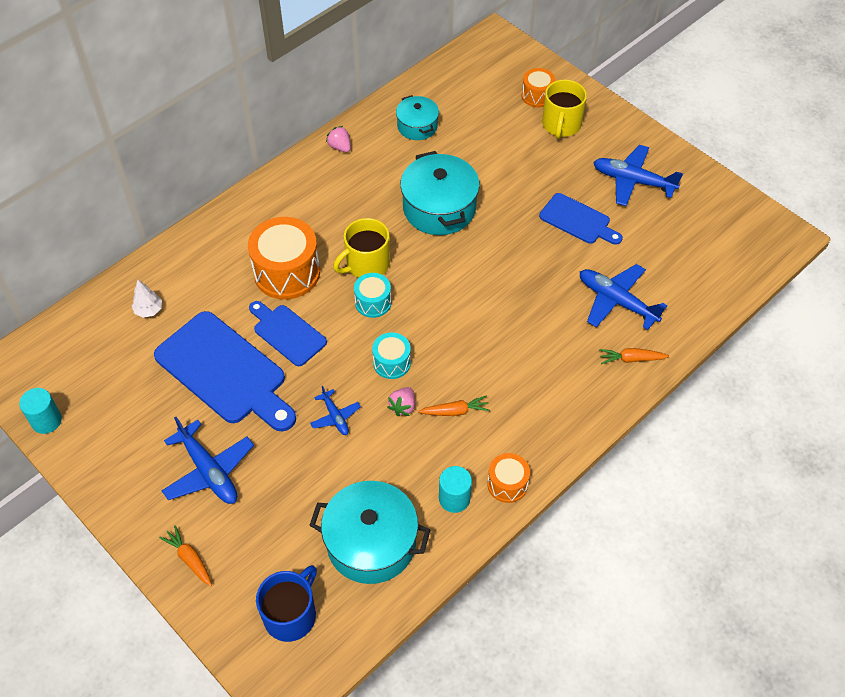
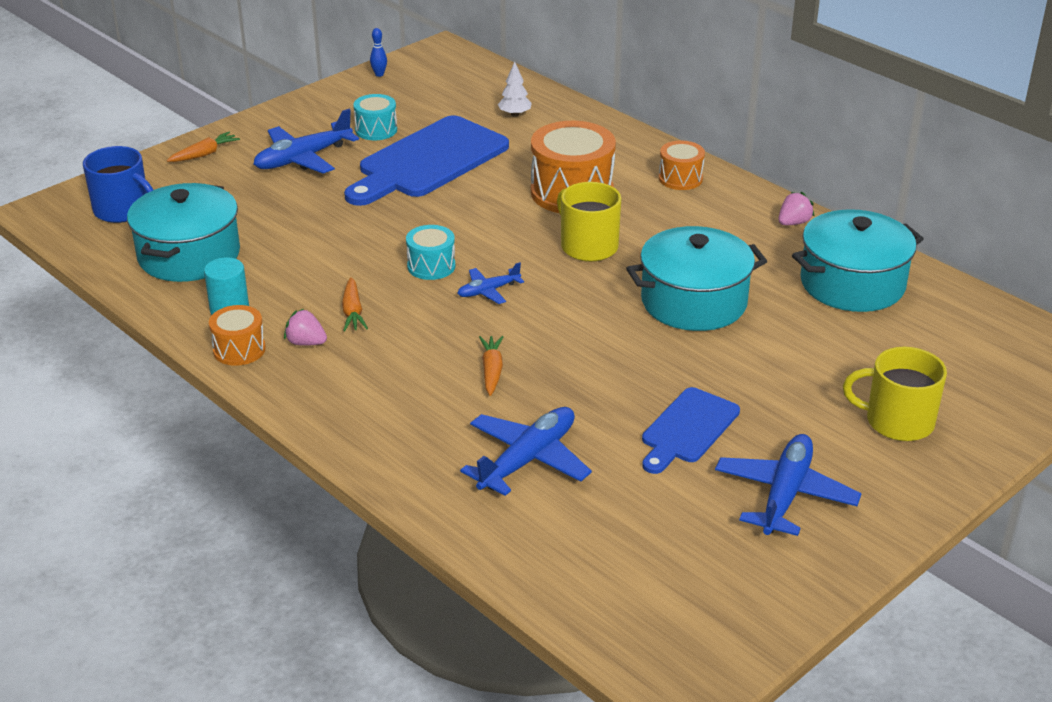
camera: 90 degrees right, 20 degrees down
turquoise cylinder [19,388,62,434] -> blue bowling pin [370,28,387,77]
blue cutting board [249,301,327,366] -> none
blue plane [310,386,361,435] -> blue plane moved to [457,262,524,304]
turquoise drum [354,273,391,318] -> turquoise drum moved to [353,94,397,140]
pink strawberry [387,387,415,416] -> pink strawberry moved to [284,309,327,346]
turquoise pot [396,95,439,140] -> turquoise pot [792,209,924,312], size x1.72
orange drum [521,68,555,107] -> orange drum moved to [659,141,705,190]
orange carrot [599,348,669,364] -> orange carrot moved to [479,336,504,396]

